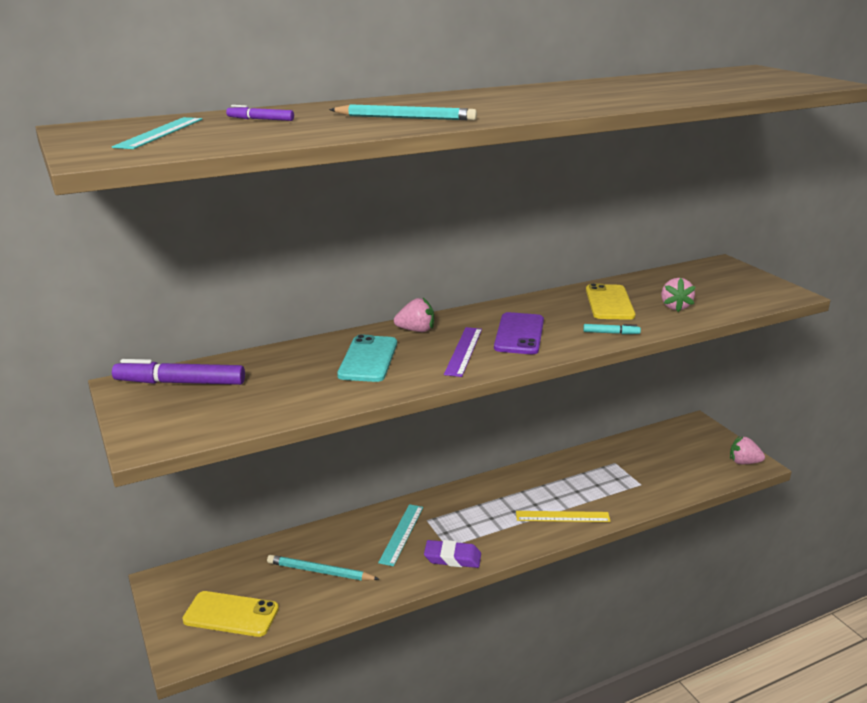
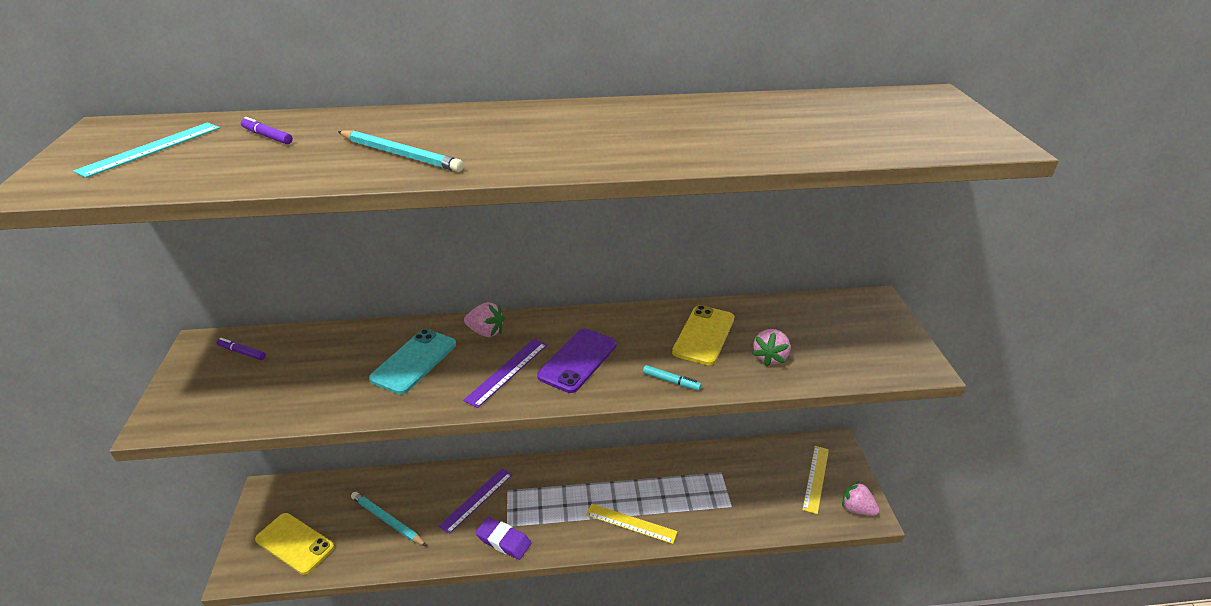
camera: 20 degrees right, 10 degrees up
purple marker [112,359,245,385] -> purple marker [217,338,266,360], size x0.48
turquoise ruler [378,504,423,566] -> purple ruler [439,468,512,534]
none -> yellow ruler [802,446,829,514]

